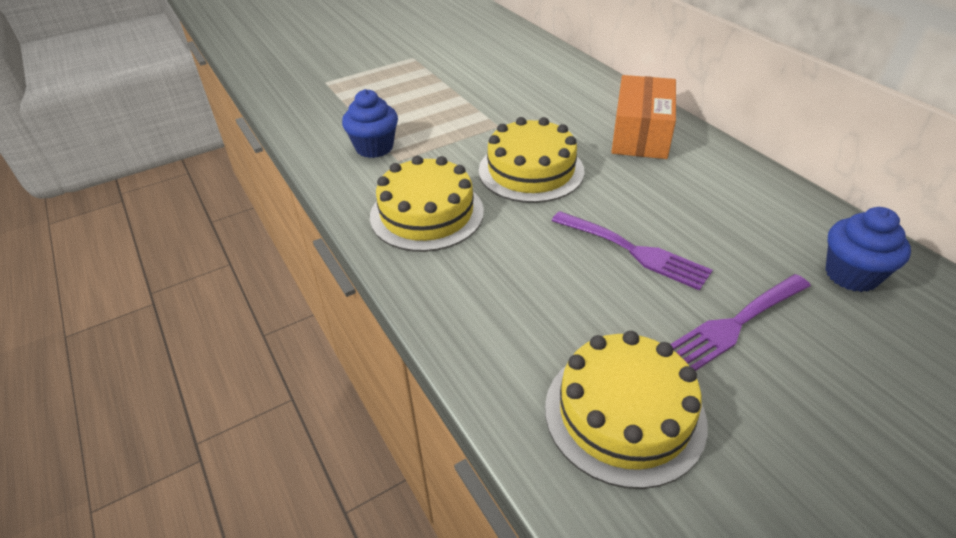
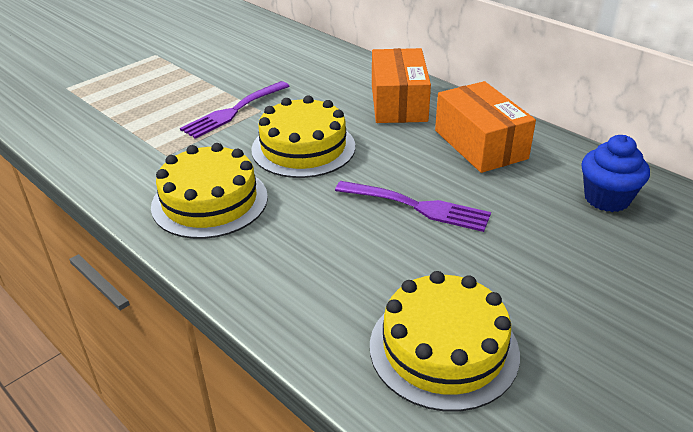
camera: 15 degrees left, 5 degrees down
blue cupcake [342,89,398,158] -> none
purple fork [671,274,811,371] -> purple fork moved to [180,81,289,139]
none -> orange box [435,81,536,173]

